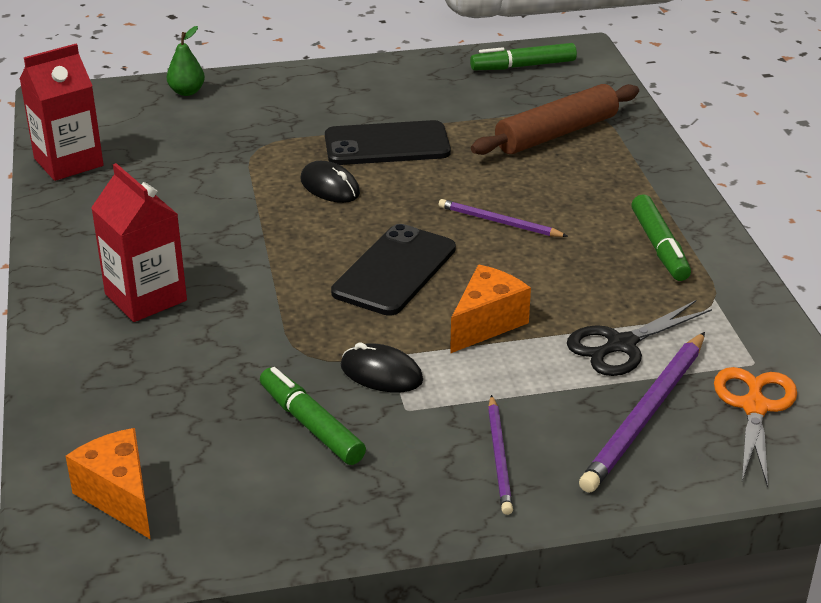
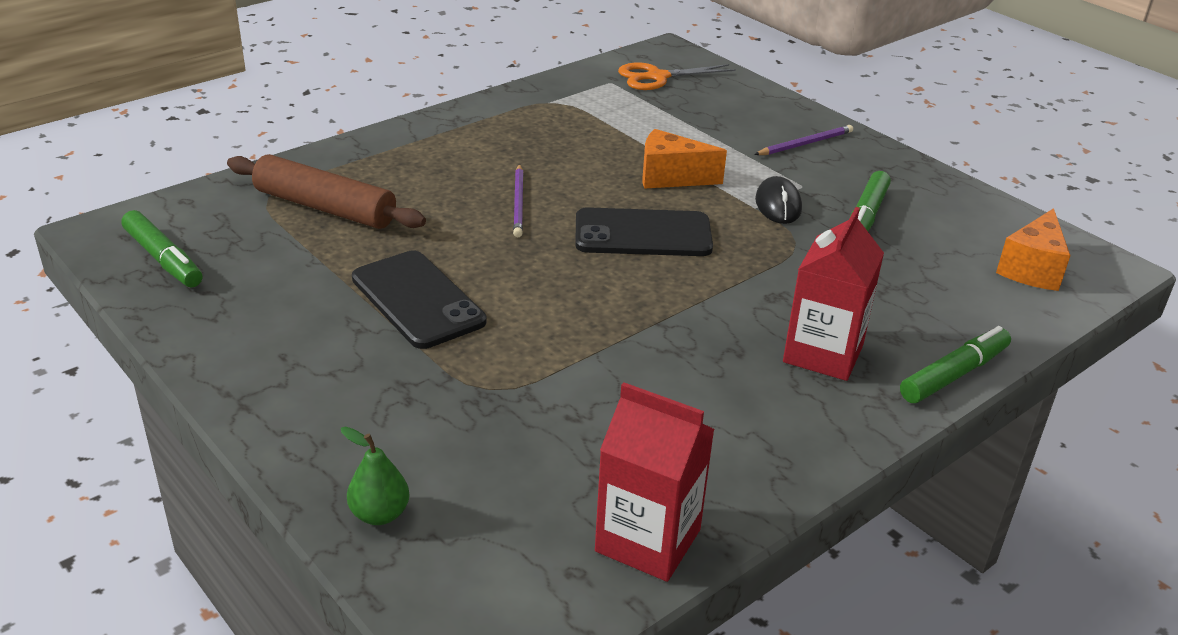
camera: 120 degrees left, 0 degrees up
black mouse [300,161,360,203] -> none
black scissors [567,300,712,376] -> none
purple pencil [579,332,705,493] -> none
green marker [631,194,691,281] -> green marker moved to [900,326,1011,403]

